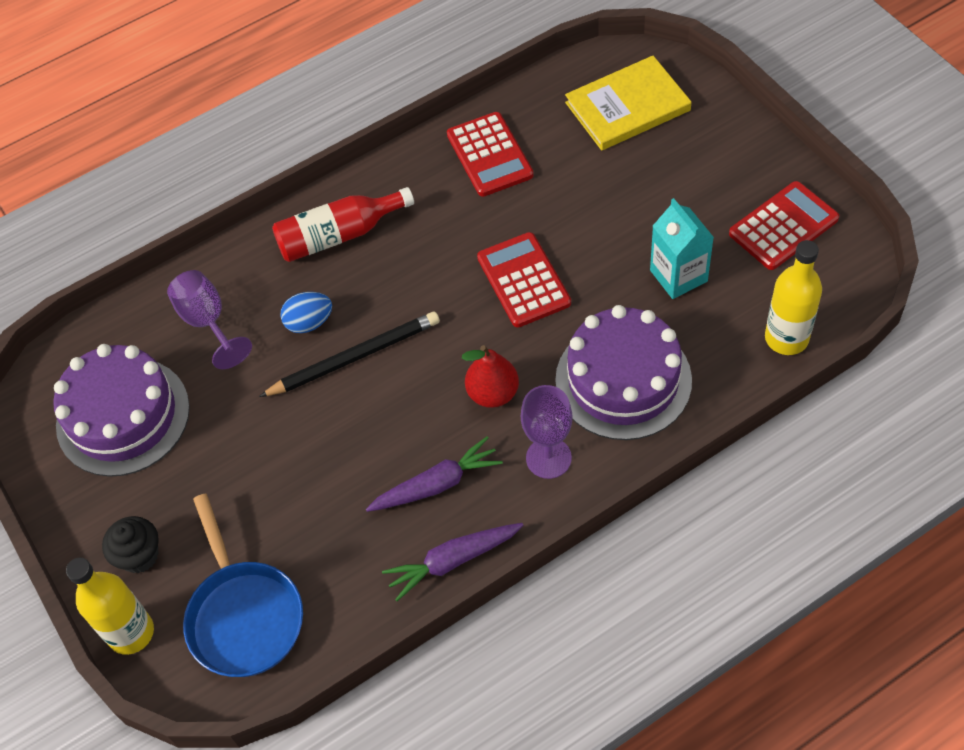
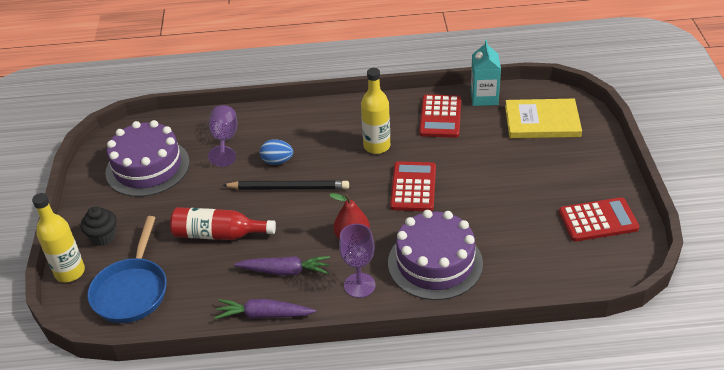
camera: 25 degrees right, 15 degrees down
red bottle [272,187,414,262] -> red bottle moved to [170,207,276,240]
turquoise carton [650,198,714,299] -> turquoise carton moved to [471,40,501,106]
yellow bottle [765,240,822,355] -> yellow bottle moved to [361,68,390,154]

